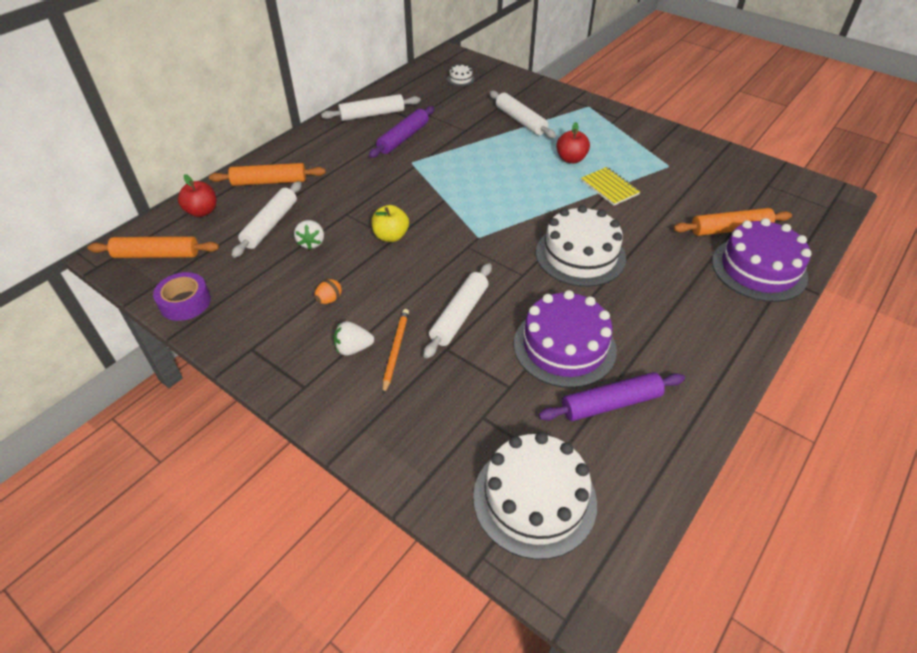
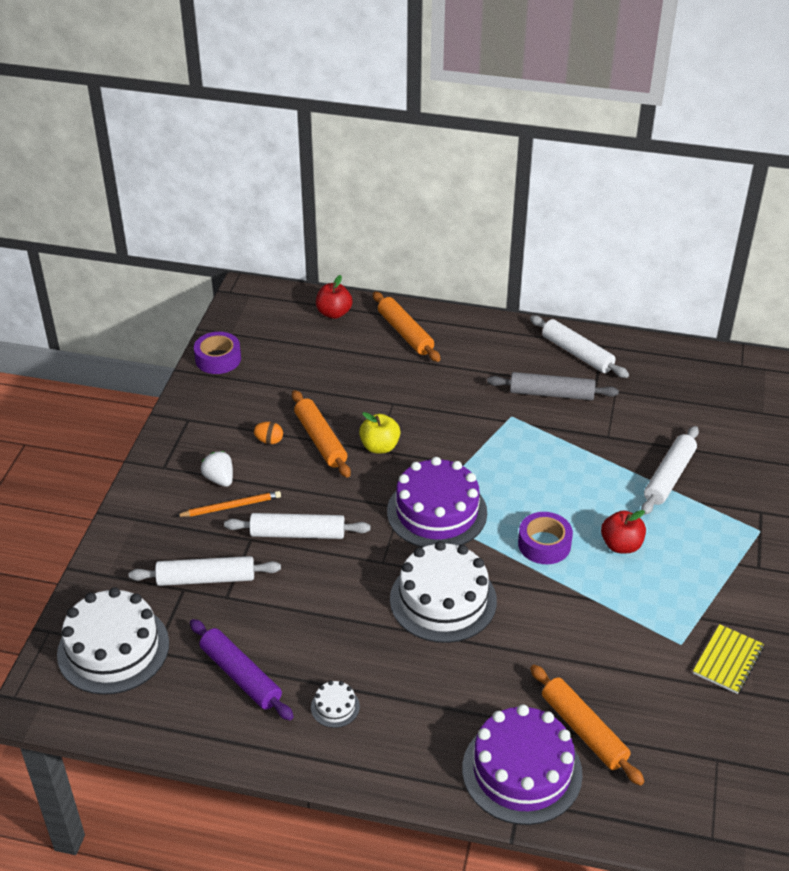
camera: 65 degrees right, 5 degrees down
orange rolling pin [88,236,219,258] -> orange rolling pin moved to [292,390,351,478]
white rolling pin [232,181,302,258] -> white rolling pin moved to [129,556,281,586]
white strawberry [294,220,324,250] -> none
purple rolling pin [369,106,434,158] -> grey rolling pin [487,372,619,400]
white cake [447,64,475,86] -> white cake moved to [311,681,360,728]
purple cake [514,290,617,388] -> purple cake moved to [387,457,487,548]
yellow notebook [581,167,641,206] -> yellow notebook moved to [693,624,764,694]
none -> purple tape [518,512,573,564]

